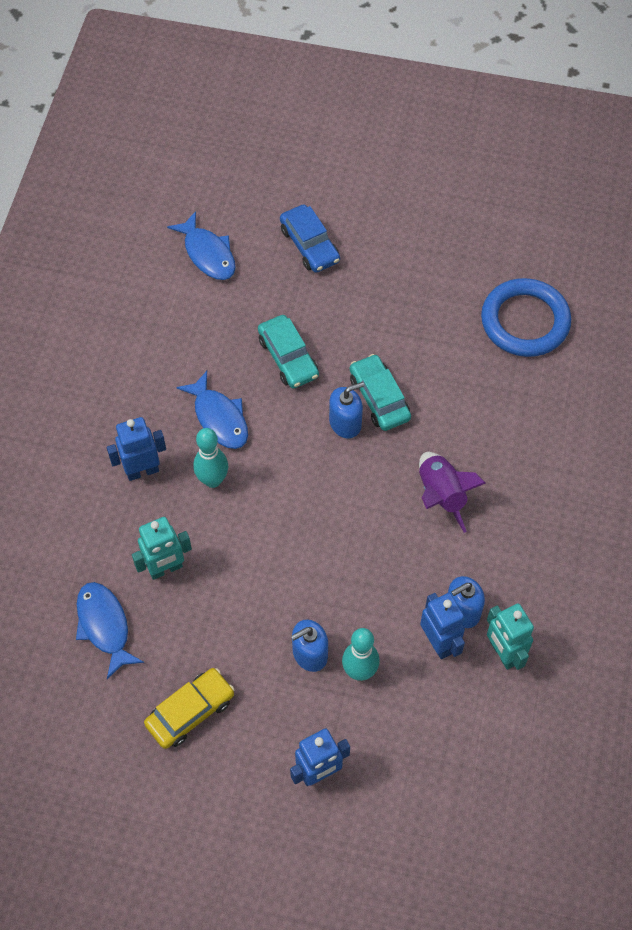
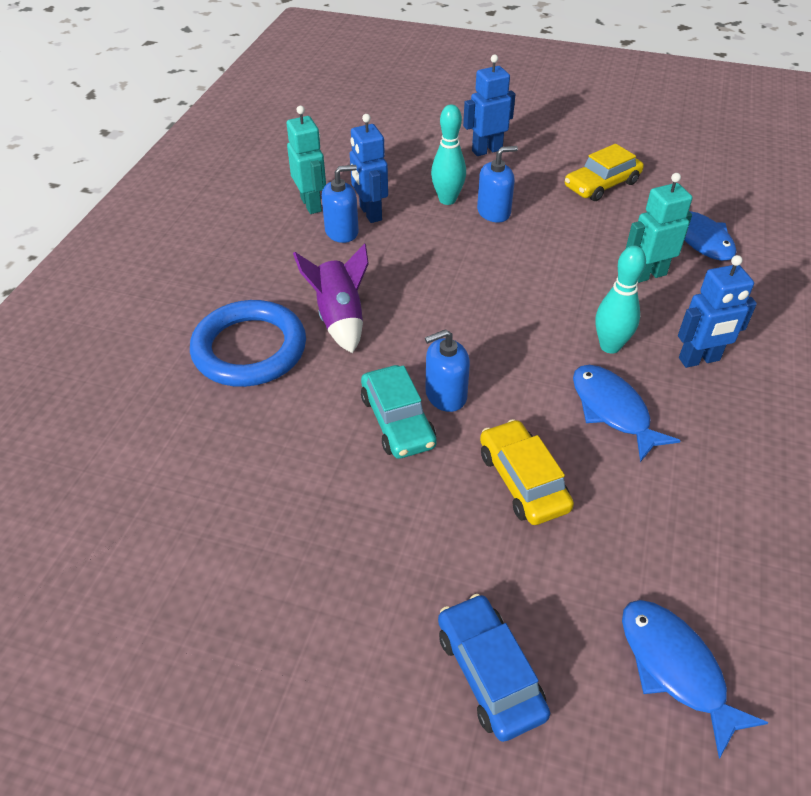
camera: 175 degrees left, 15 degrees down
turquoise car [258,315,319,388] -> yellow car [480,419,574,525]
blue ring [481,278,571,357] -> blue ring moved to [190,300,306,387]

